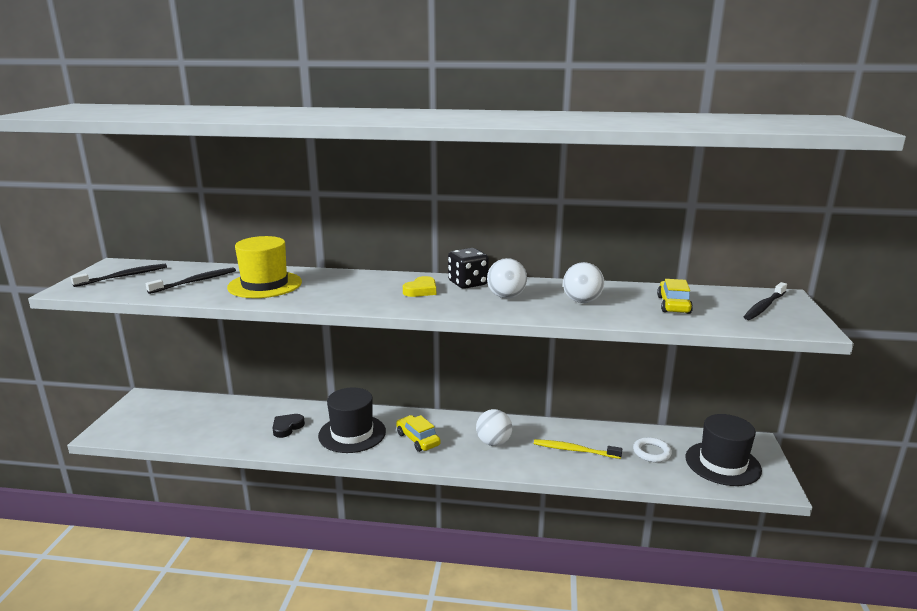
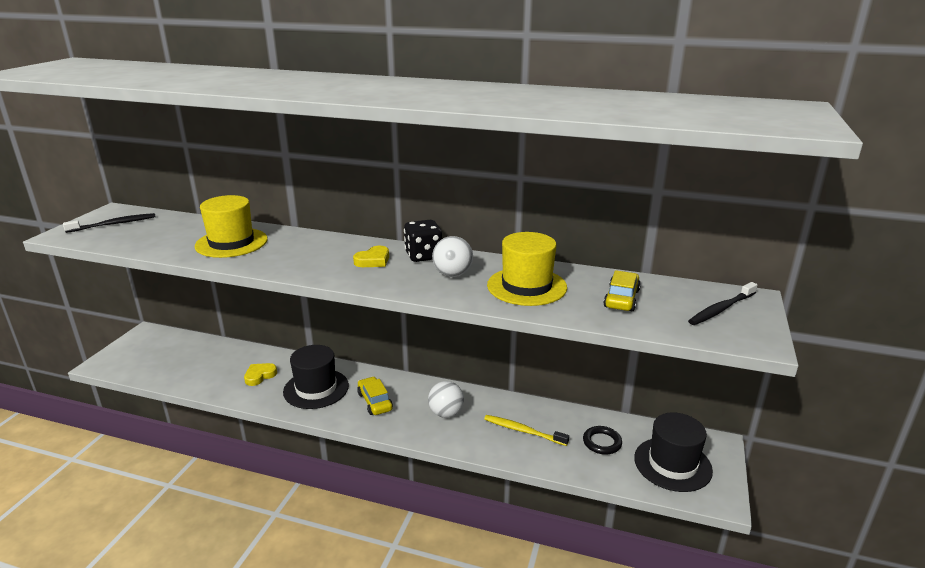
camera: 10 degrees right, 5 degrees up
black toothbrush [146,267,236,294] -> none
black heart [272,414,305,438] -> yellow heart [244,363,277,386]
white ball [563,262,604,303] -> yellow hat [487,232,567,306]
white ring [633,437,672,462] -> black ring [583,426,622,455]

